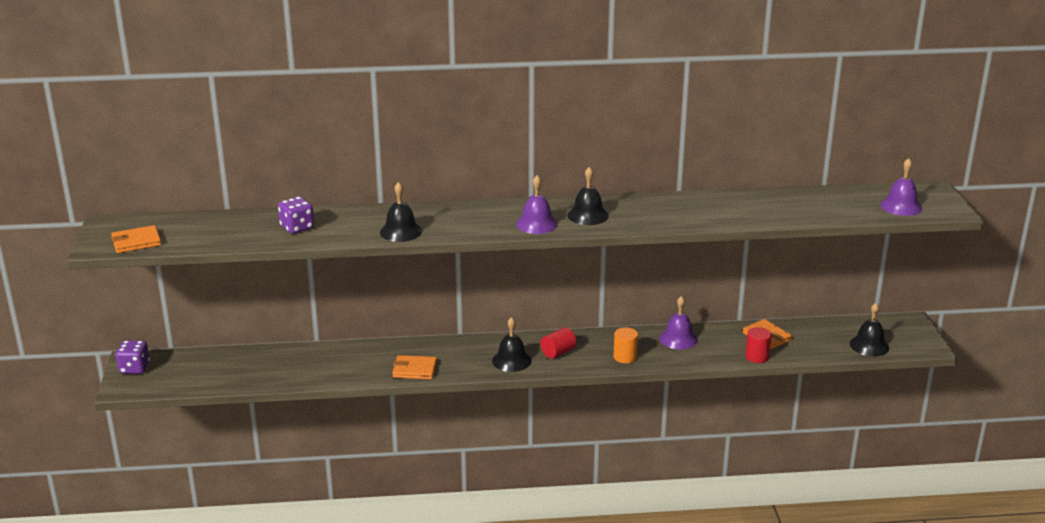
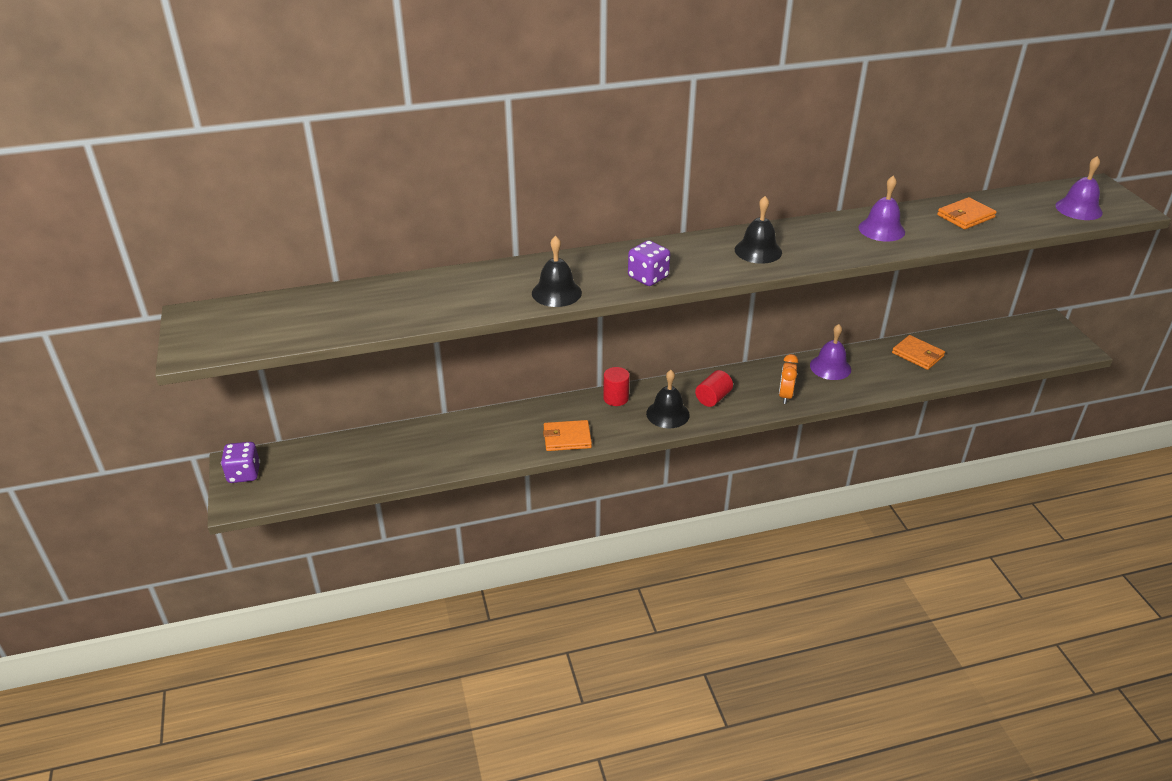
camera: 10 degrees left, 10 degrees up
orange wallet [111,225,161,253] -> orange wallet moved to [937,197,997,229]
purple dice [278,196,314,234] -> purple dice moved to [628,240,670,286]
purple bell [516,175,558,234] -> purple bell moved to [858,176,905,242]
orange cylinder [613,327,638,364] -> orange clock [779,354,798,404]
red cylinder [745,327,772,363] -> red cylinder moved to [603,367,630,406]
black bell [850,303,889,357] -> none

